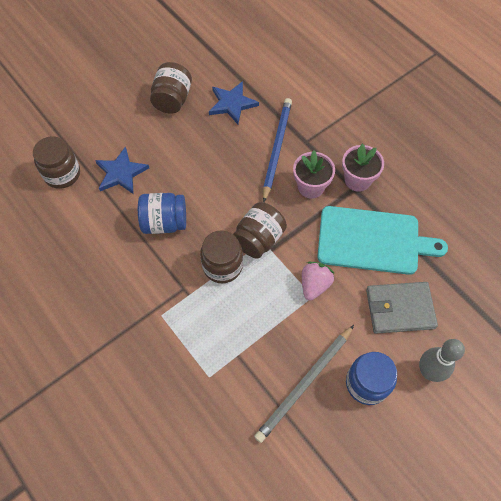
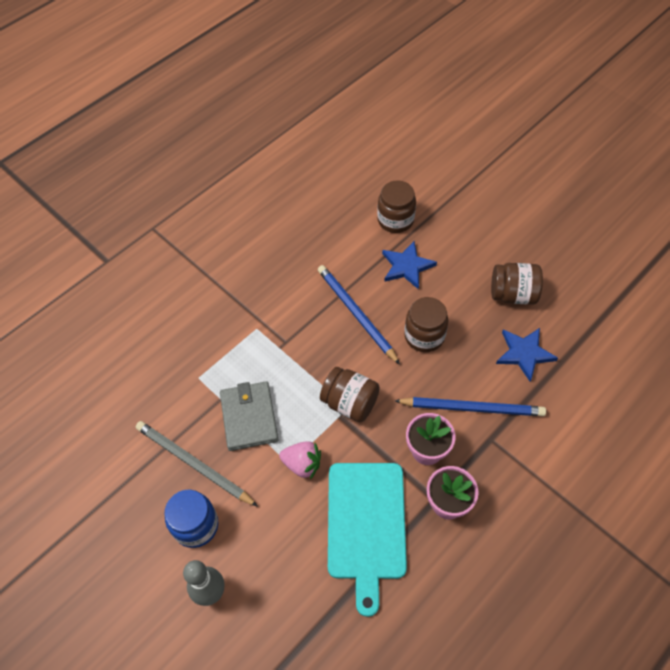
camera: 85 degrees right, 5 degrees down
blue jar [138,193,186,234] -> blue pencil [318,265,400,364]
brown jar [200,230,243,283] -> brown jar moved to [404,297,448,352]
grey wallet [366,282,438,334] -> grey wallet moved to [220,381,278,451]

